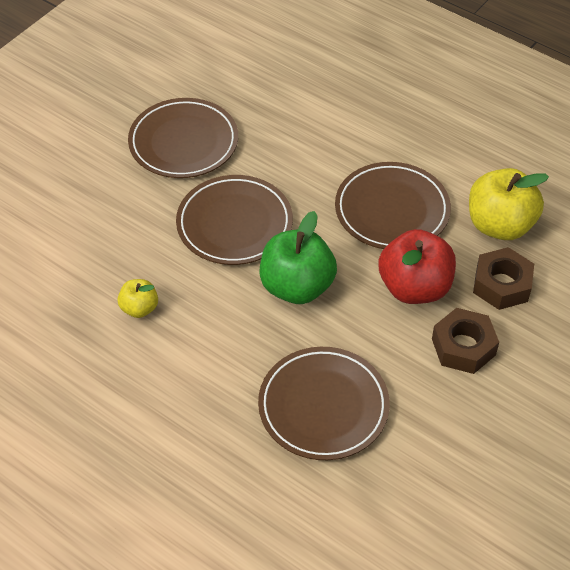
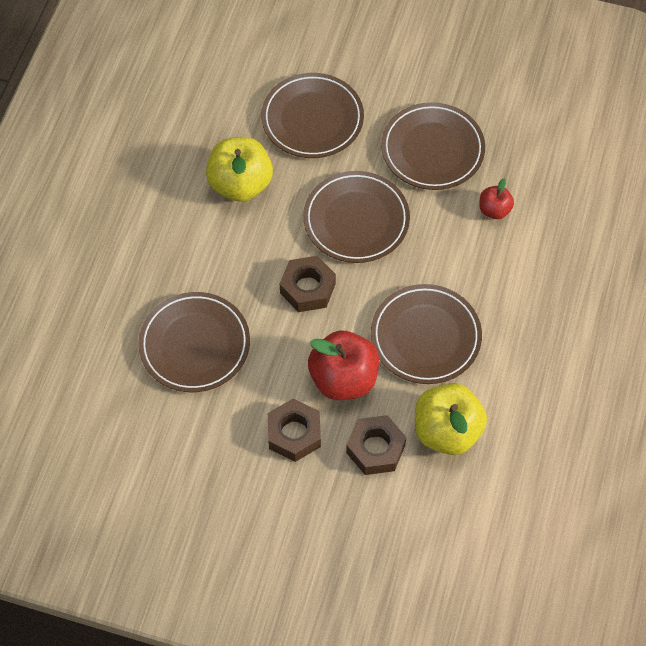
camera: 70 degrees right, 10 degrees up
yellow apple [117,279,158,318] -> yellow apple [206,137,273,202], size x1.92
green apple [260,211,337,304] -> brown nut [280,256,336,312]
none -> brown plate [261,73,364,158]
none -> red apple [479,178,514,219]

